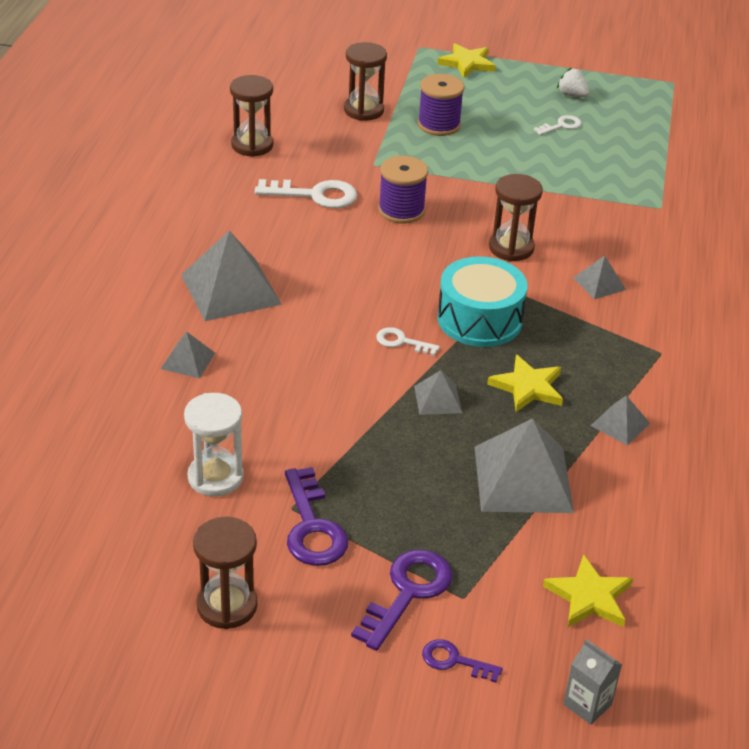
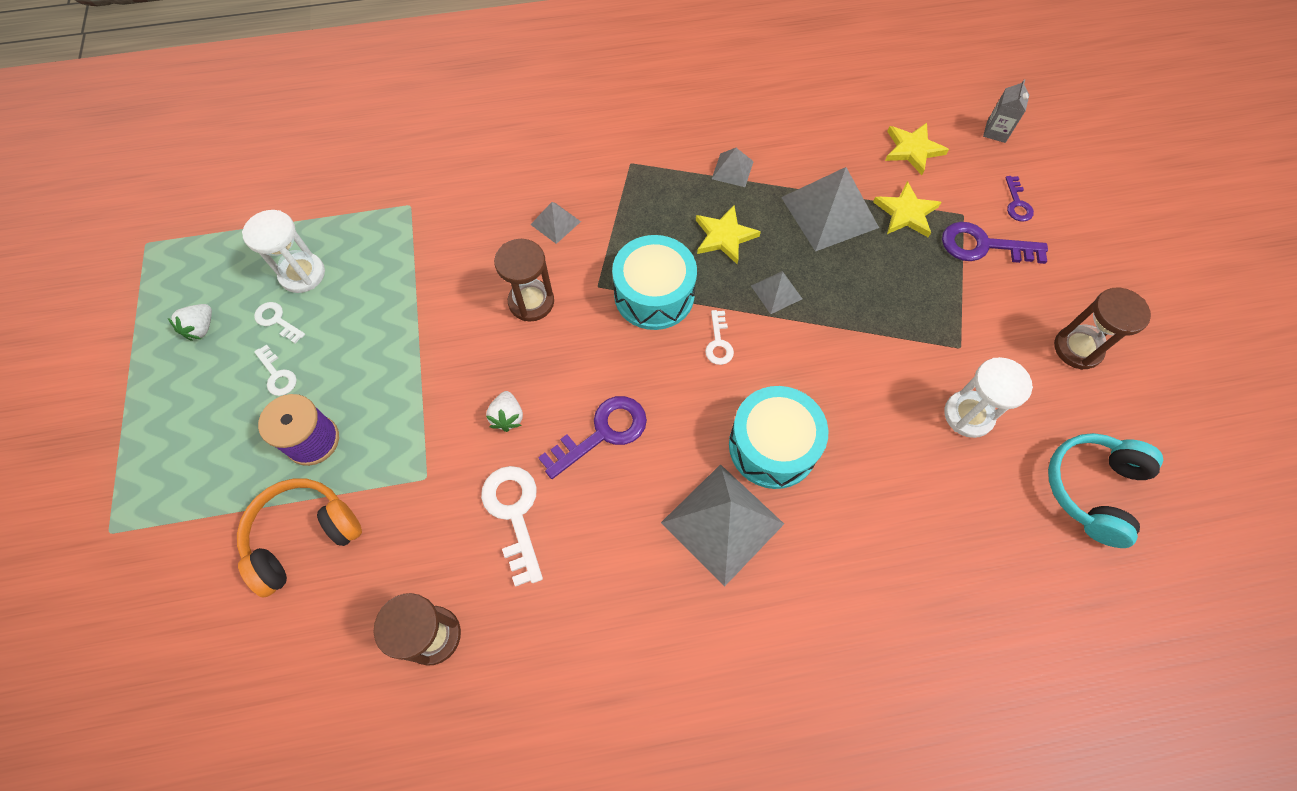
camera: 110 degrees left, 25 degrees up
grey pyramid [160,331,215,379] -> none
purple key [285,467,349,566] -> purple key moved to [538,396,647,479]
brown hourglass [344,42,387,121] -> orange headphones [237,478,362,597]
purple spool [378,156,428,224] -> white strawberry [486,391,523,432]
yellow star [437,43,496,78] -> yellow star moved to [873,181,941,237]
none -> white hourglass [242,210,325,293]
none -> white key [254,345,297,396]
none -> turquoise drum [729,386,829,489]
none -> turquoise headphones [1048,433,1163,548]

